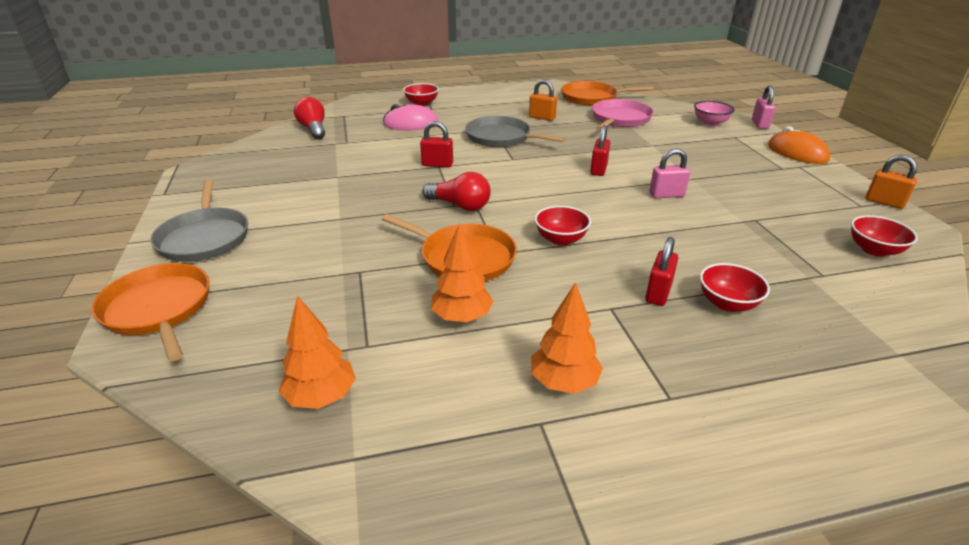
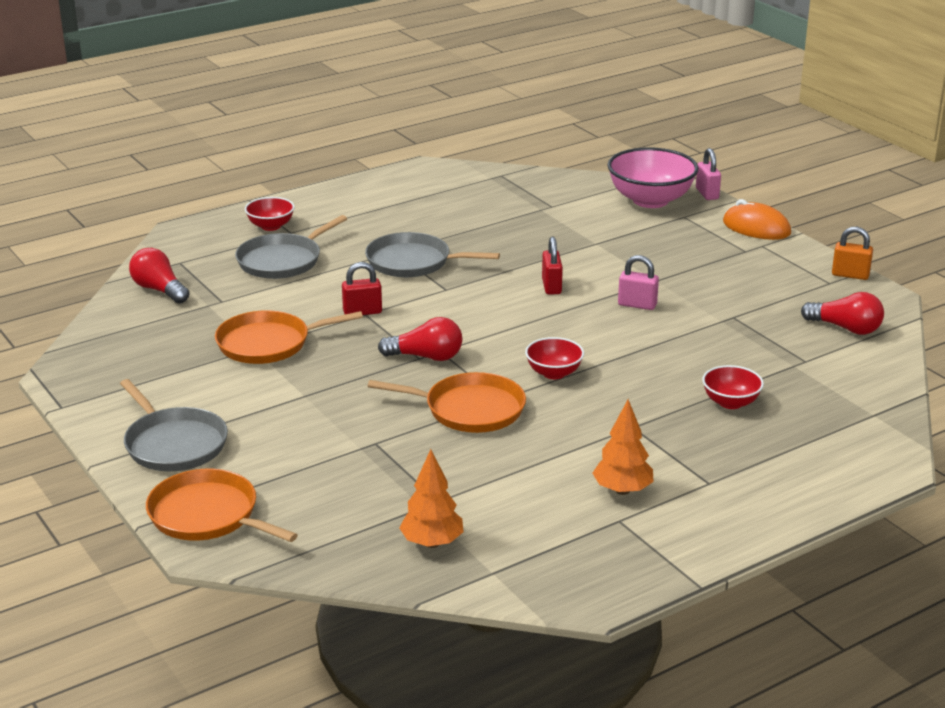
camera: 20 degrees left, 5 degrees down
pink mouse [383,104,438,130] -> grey pan [235,215,347,279]
orange tree [431,223,494,322] -> none
orange padlock [529,80,557,121] -> none
orange pan [561,81,653,106] -> orange pan moved to [215,310,363,364]
pink pan [592,99,654,131] -> none
red padlock [645,237,678,306] -> none
pink padlock [649,148,690,198] -> pink padlock turned 45 degrees clockwise [618,255,659,310]
pink bowl [694,101,735,126] -> pink bowl [608,147,698,208], size x1.87
red bowl [851,215,918,257] -> red light bulb [801,292,884,335]

